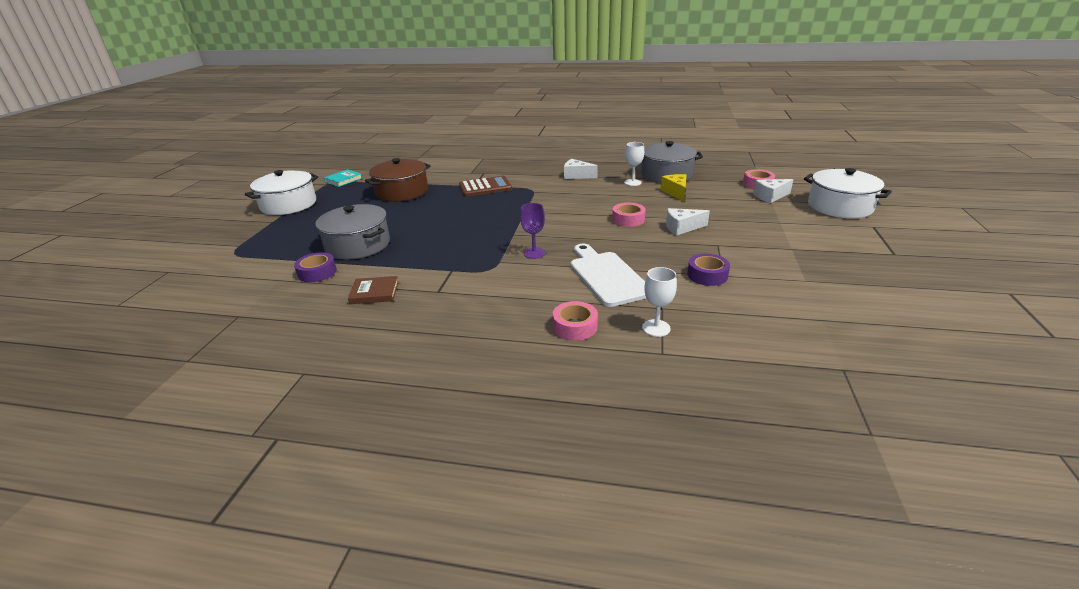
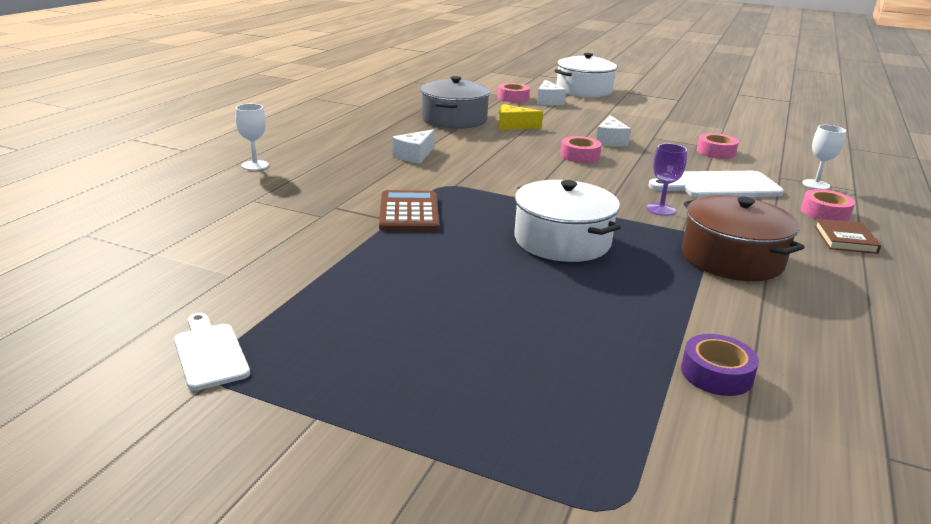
camera: 80 degrees left, 5 degrees down
white pot [245,170,318,215] -> white pot moved to [514,180,621,262]
grey pot [316,204,390,260] -> none
turquoise book [324,169,362,187] -> white cutting board [174,313,250,391]
brown book [348,276,399,304] -> brown book moved to [814,219,881,254]
brown pot [365,158,430,202] -> brown pot moved to [682,195,804,281]
white goblet [624,142,644,186] -> white goblet moved to [235,104,269,170]
purple tape [687,254,730,286] -> pink tape [697,133,739,159]

